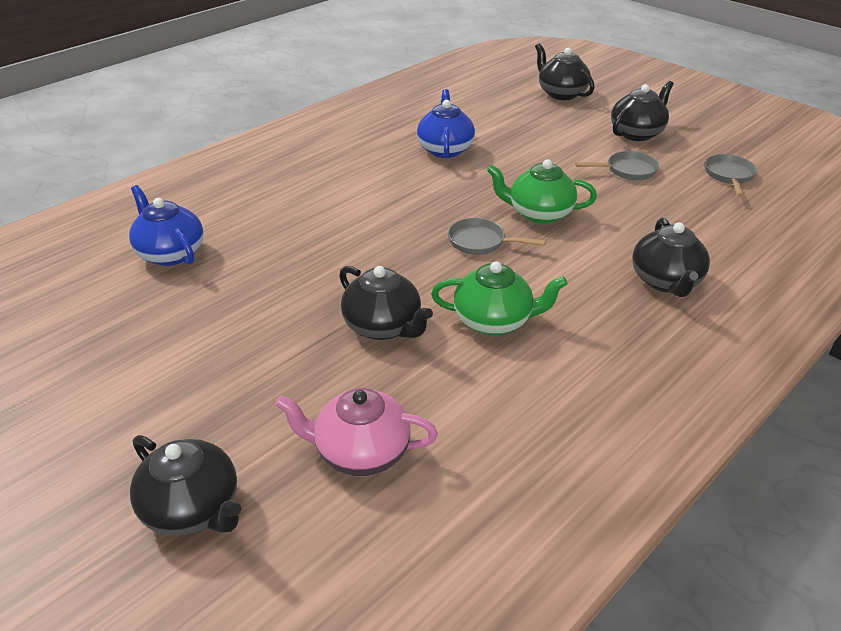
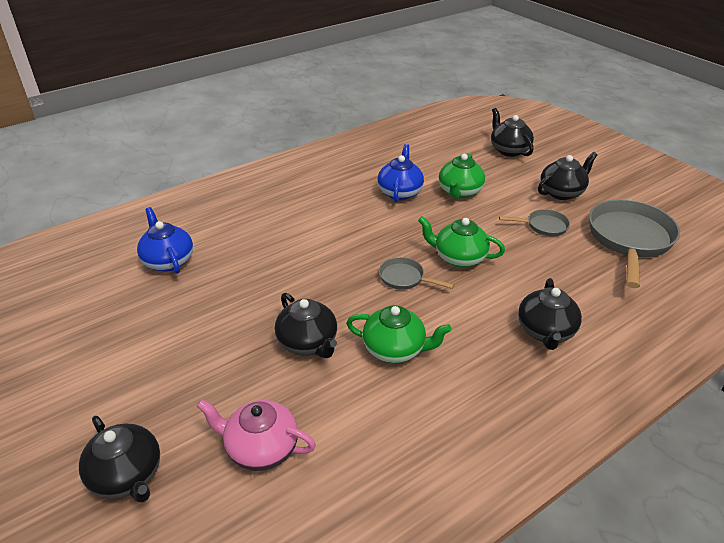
camera: 10 degrees right, 0 degrees up
grey pan [705,154,757,197] -> grey pan [589,199,680,288], size x2.07
none -> green teapot [439,154,485,199]

